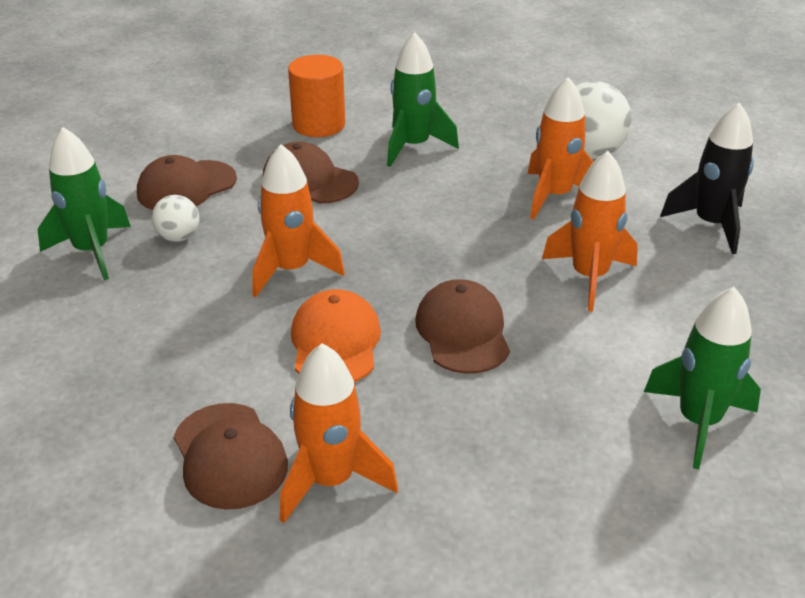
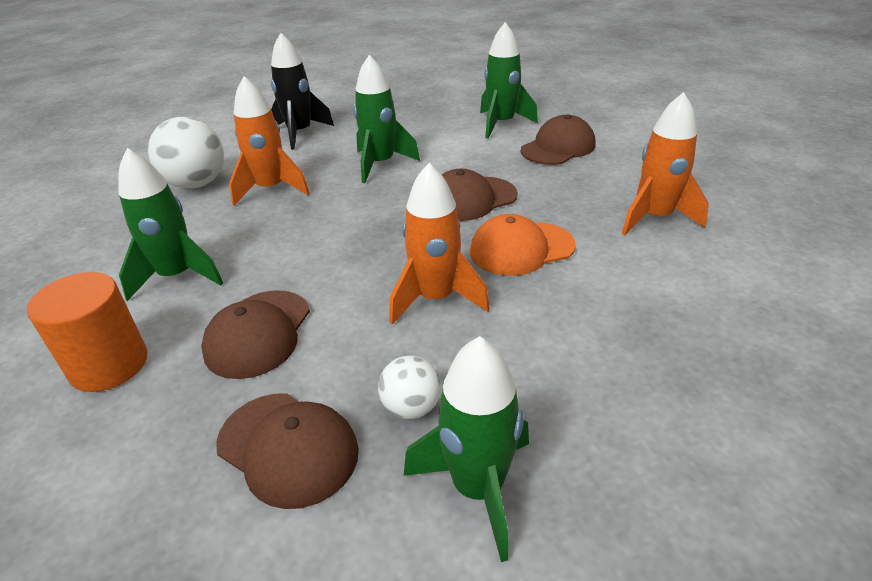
camera: 105 degrees left, 0 degrees up
brown cap [174,403,288,509] -> brown cap moved to [521,114,596,165]
orange rocket [542,151,638,312] -> green rocket [353,55,420,183]

